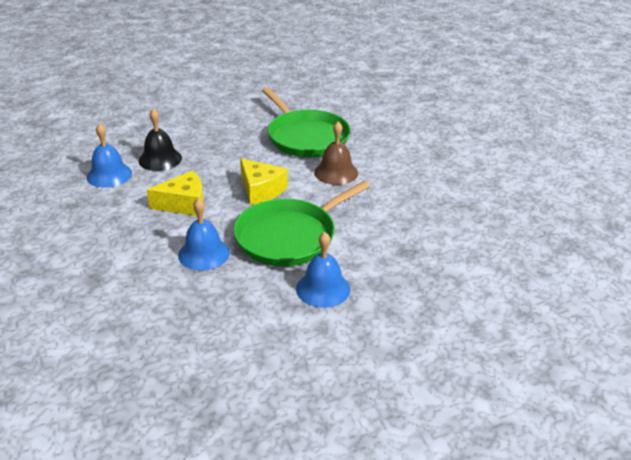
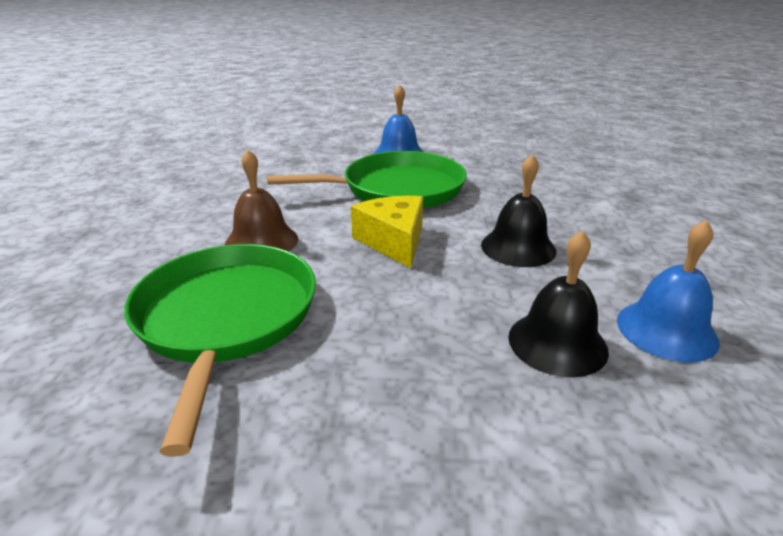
camera: 155 degrees left, 5 degrees down
yellow cheese [147,171,204,216] -> black bell [481,154,556,267]
blue bell [178,198,230,271] -> none

